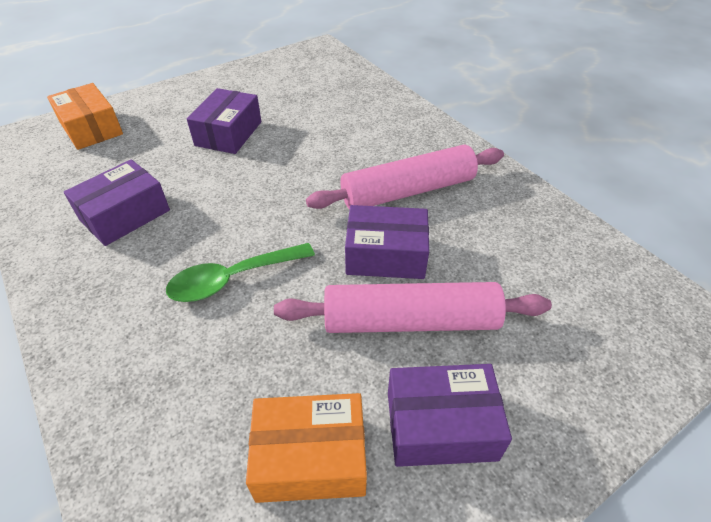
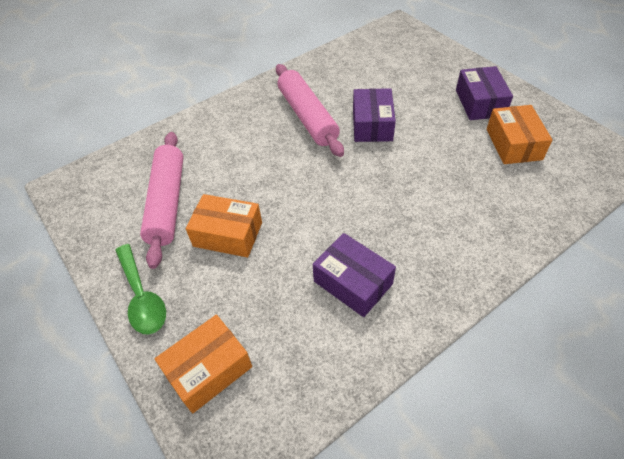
camera: 90 degrees left, 5 degrees up
green spoon [166,243,315,302] -> green spoon moved to [115,244,166,335]
purple box [187,88,261,154] -> orange box [186,194,262,257]
pink rolling pin [274,282,552,333] -> pink rolling pin moved to [140,132,184,269]

